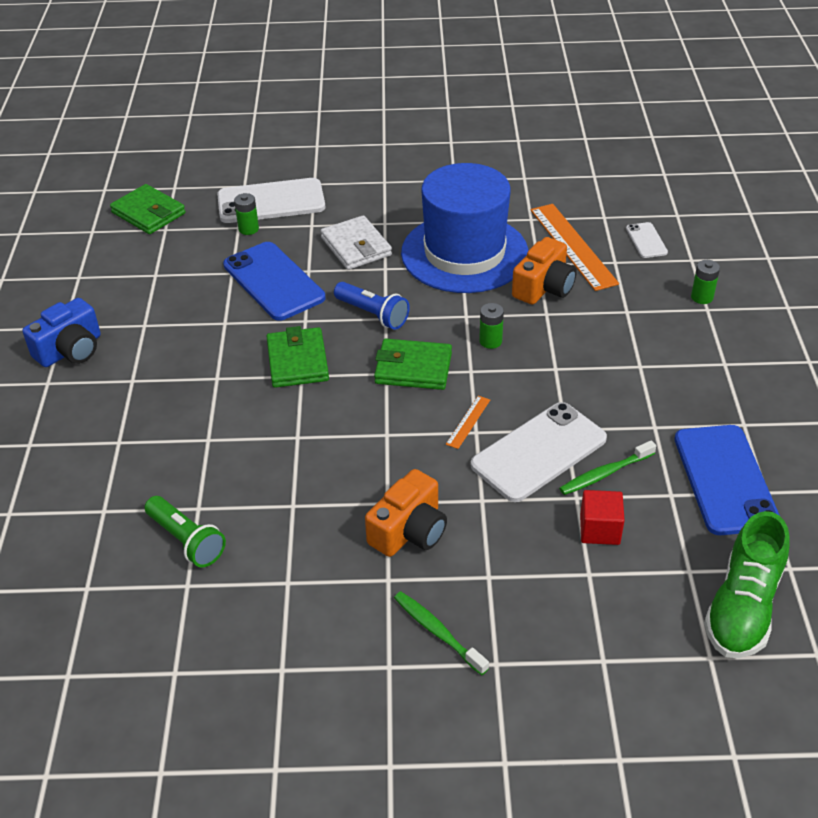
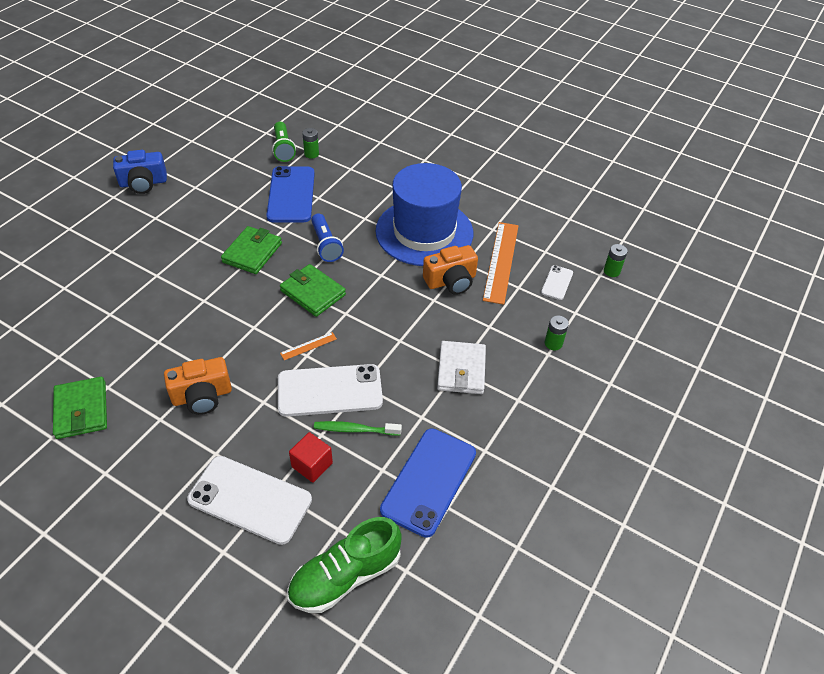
camera: 30 degrees right, 5 degrees up
green wallet [110,184,186,234] -> green wallet moved to [53,377,107,439]
green flashlight [145,496,226,568] -> green flashlight moved to [272,122,296,162]
white phone [217,178,325,223] -> white phone moved to [187,456,312,545]
white wallet [321,215,392,270] -> white wallet moved to [437,341,486,394]
green toothbrush [394,592,489,675] -> none
green battery [479,303,504,349] -> green battery moved to [604,244,628,277]

